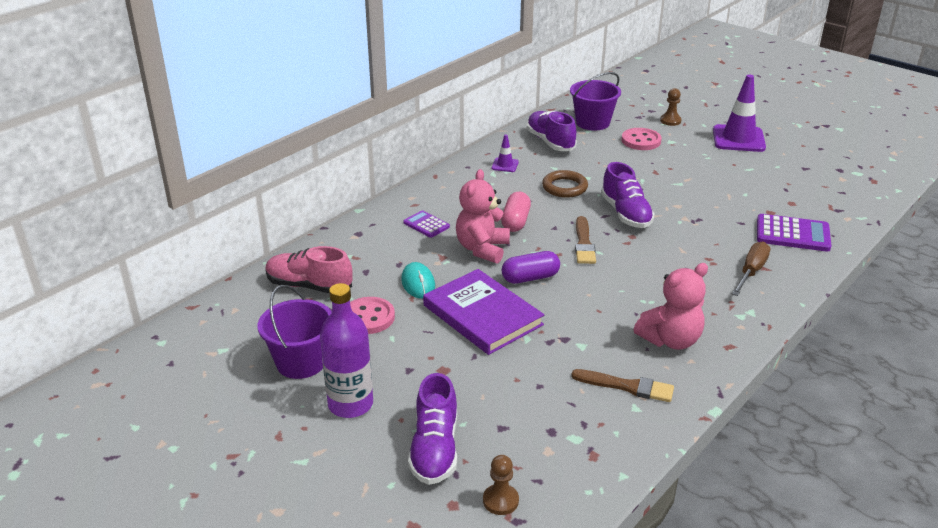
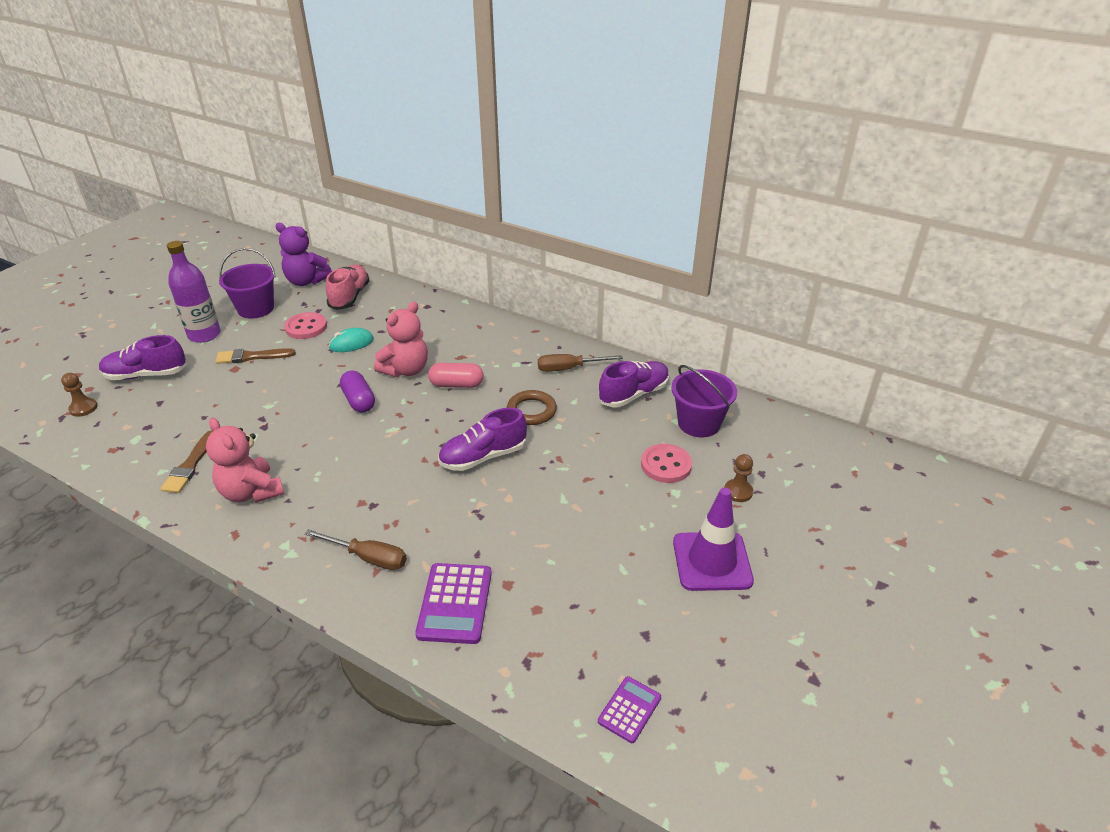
camera: 80 degrees right, 5 degrees up
purple calculator [403,210,450,238] -> purple calculator moved to [598,676,661,743]
purple book [423,269,544,355] -> none
pink teddy bear [456,169,510,264] -> pink teddy bear turned 120 degrees clockwise [374,302,428,377]
purple traffic cone [492,134,519,172] -> brown screwdriver [538,354,623,372]
brown brush [575,216,596,264] -> brown brush moved to [216,348,296,364]
none -> purple teddy bear [276,223,332,286]

